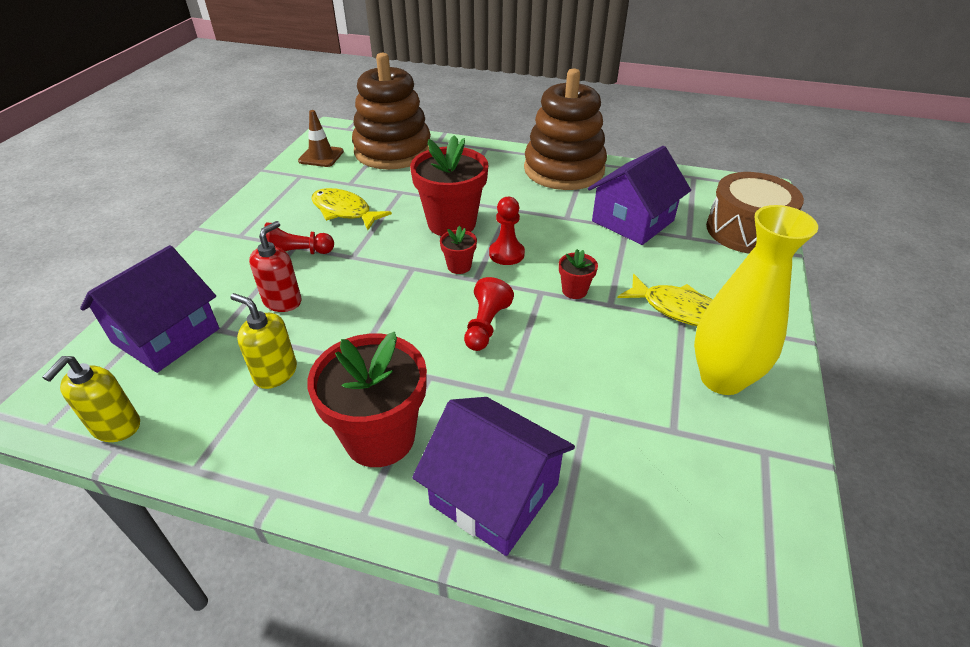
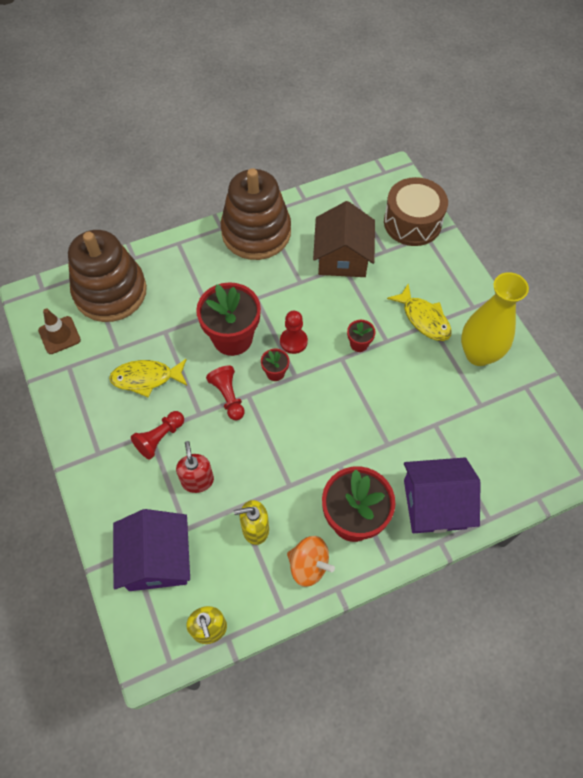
camera: 40 degrees left, 20 degrees up
red pawn [464,277,514,351] -> red pawn moved to [206,366,245,420]
purple house [588,146,691,245] -> brown house [313,201,375,277]
yellow fish [618,274,713,326] -> yellow fish turned 60 degrees clockwise [387,284,452,341]
none -> orange spinning top [287,536,335,587]

